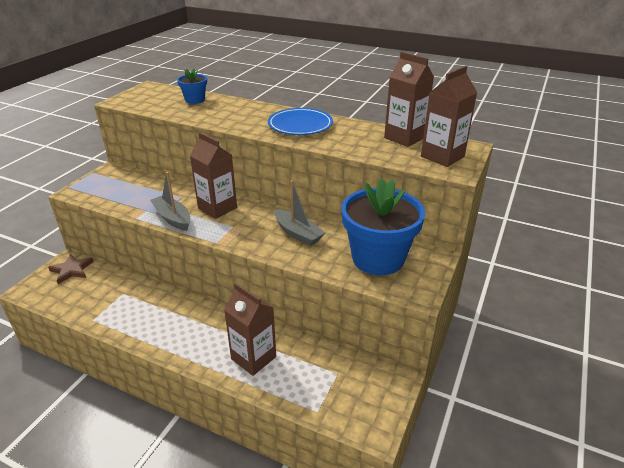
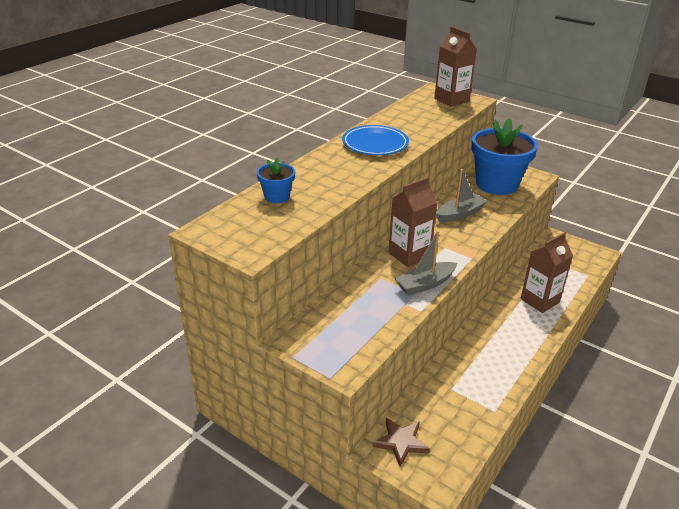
camera: 80 degrees left, 0 degrees up
brown carton [384,52,434,147] -> none

